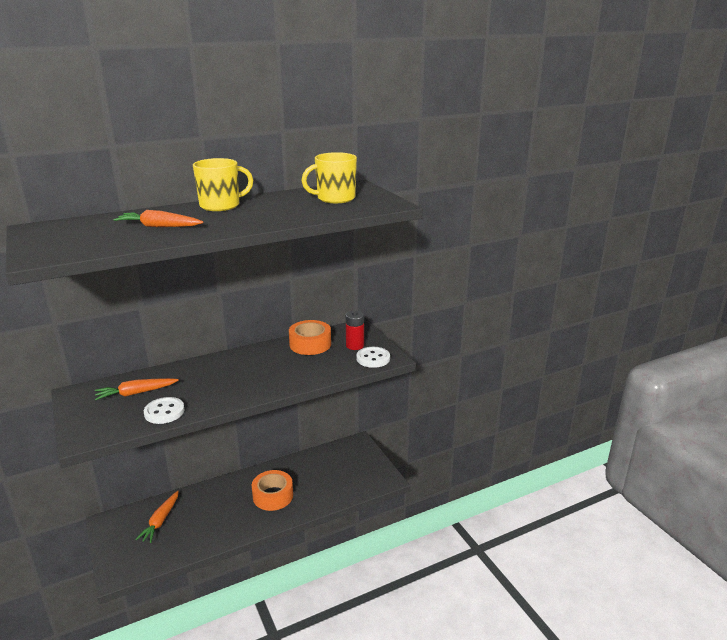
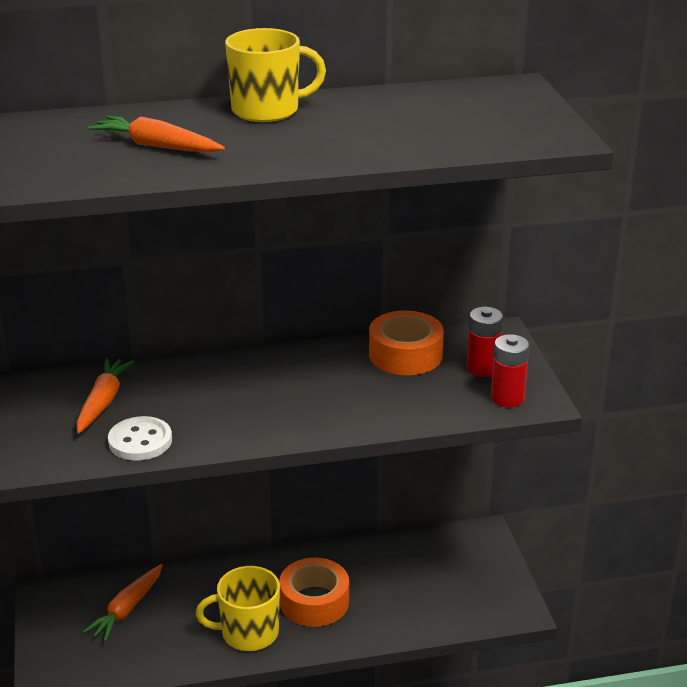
camera: 15 degrees right, 5 degrees up
orange carrot [95,378,179,400] -> orange carrot turned 105 degrees clockwise [76,358,134,434]
yellow mug [301,152,357,203] -> yellow mug moved to [196,566,280,651]
white button [356,347,390,368] -> red battery [491,334,529,407]

